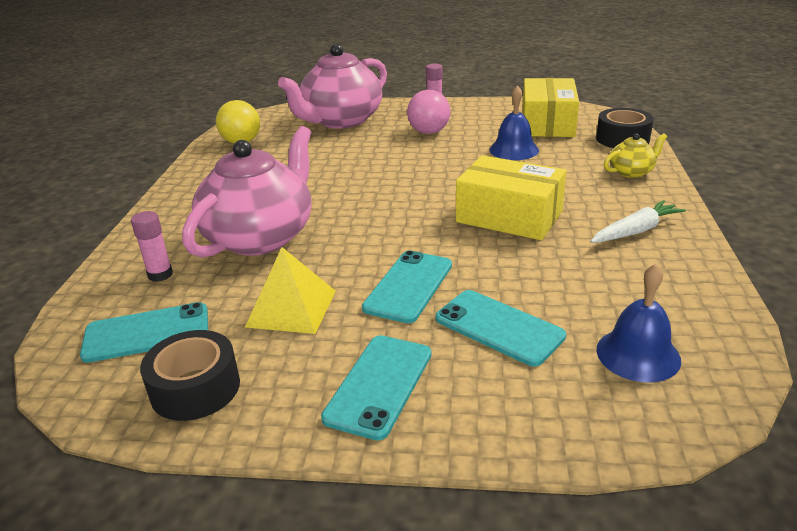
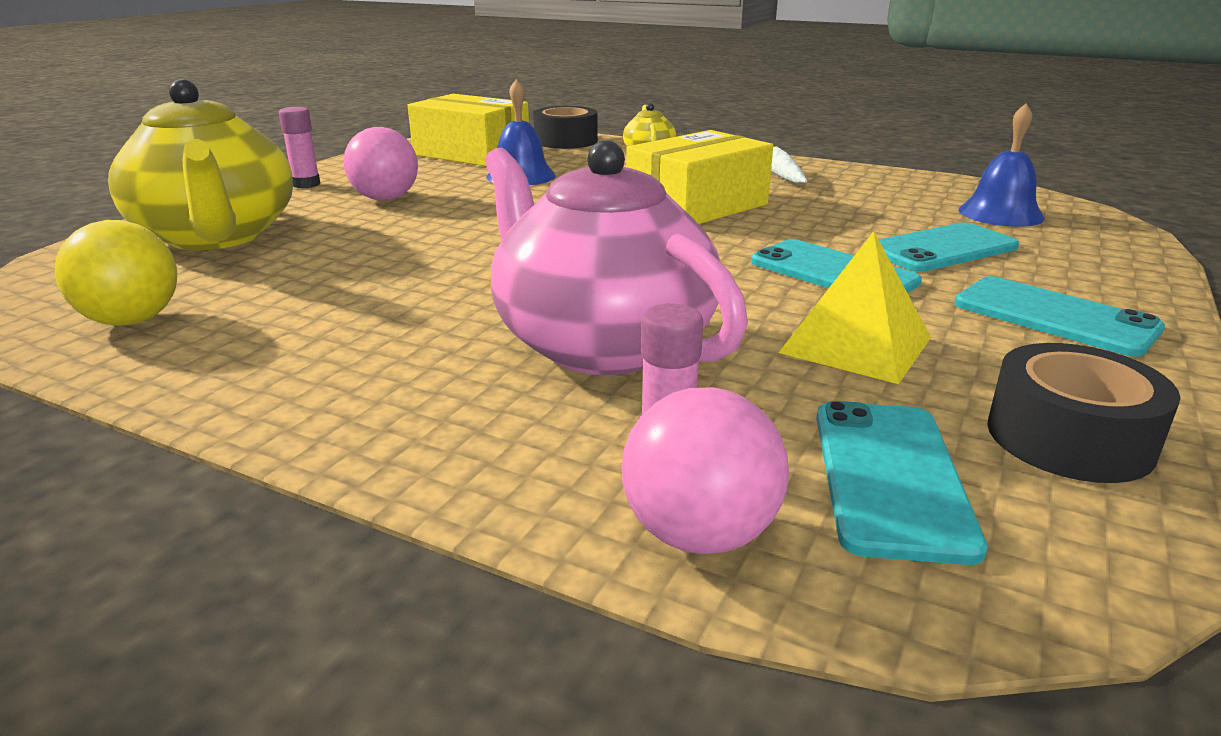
camera: 70 degrees left, 5 degrees down
pink teapot [278,44,387,129] -> yellow teapot [108,79,293,250]
none -> pink ball [622,387,789,554]

